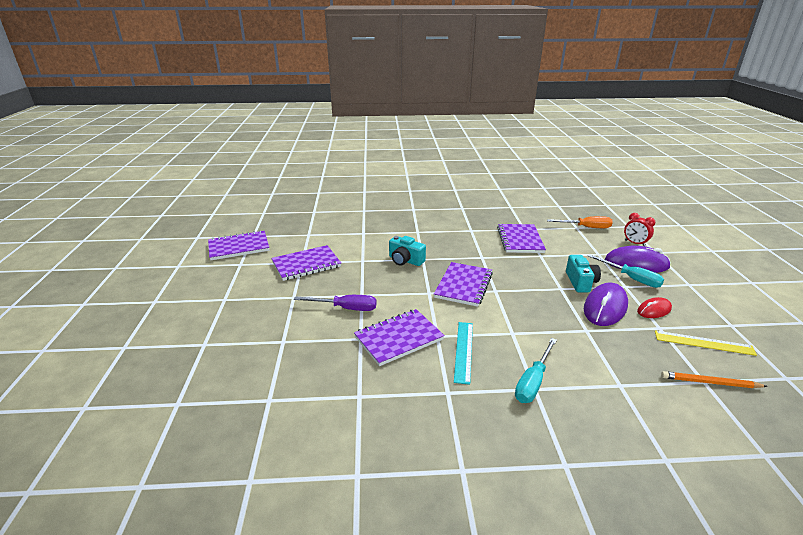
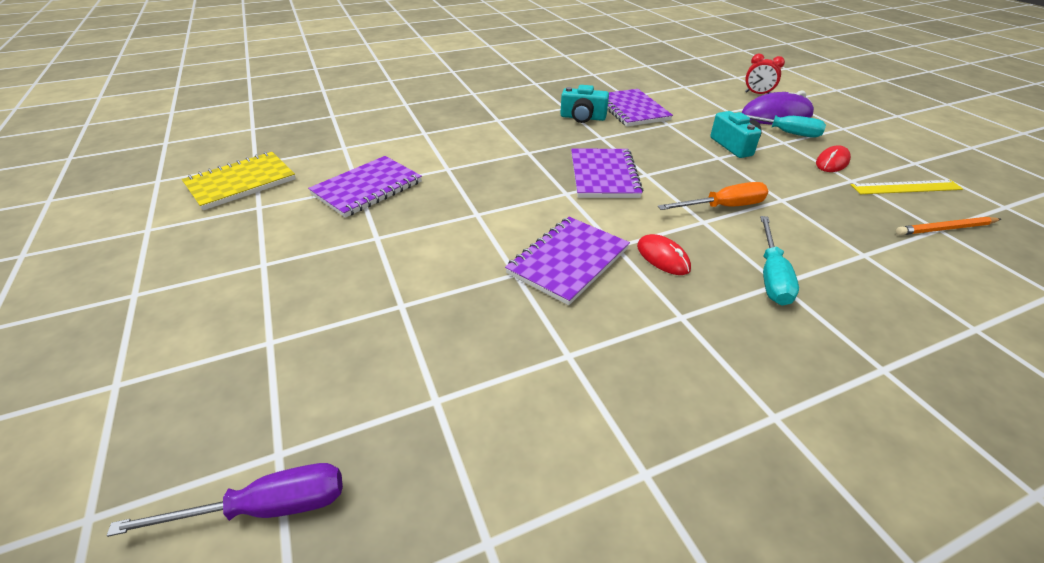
camera: 20 degrees left, 10 degrees up
purple notebook [208,230,269,260] -> yellow notebook [182,152,296,210]
purple screwdriver [294,295,377,311] -> purple screwdriver moved to [107,463,343,537]
turquoise camera [389,236,426,266] -> turquoise camera moved to [560,85,609,123]
turquoise ruler [454,322,473,385] -> red mouse [637,234,691,275]
orange screwdriver [547,216,613,228] -> orange screwdriver moved to [658,182,768,210]
purple mouse [584,283,628,326] -> none

